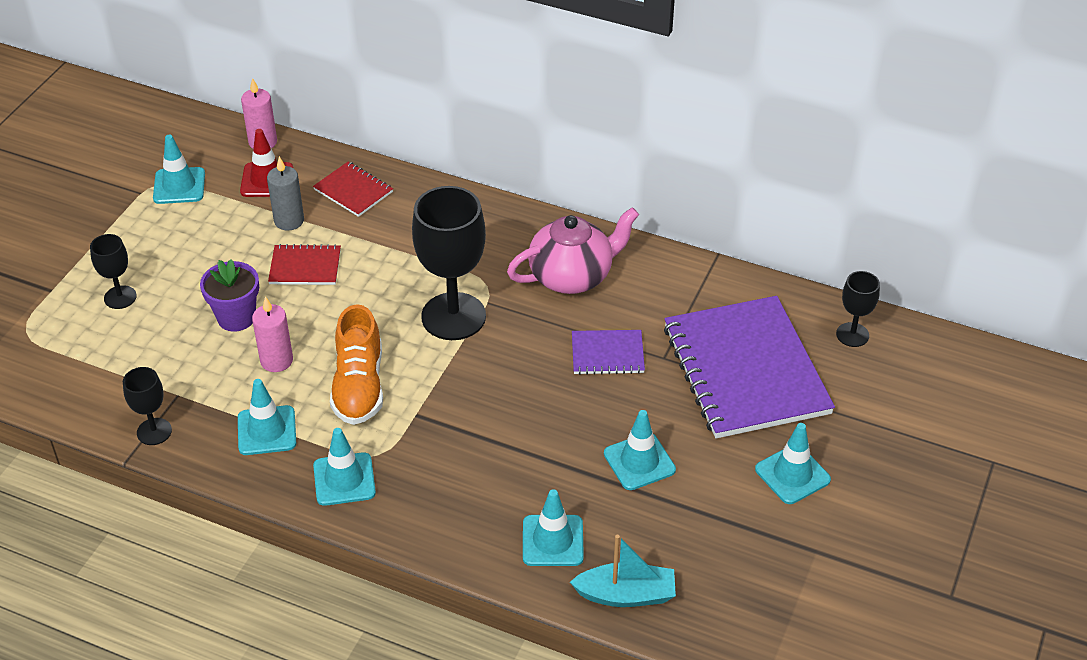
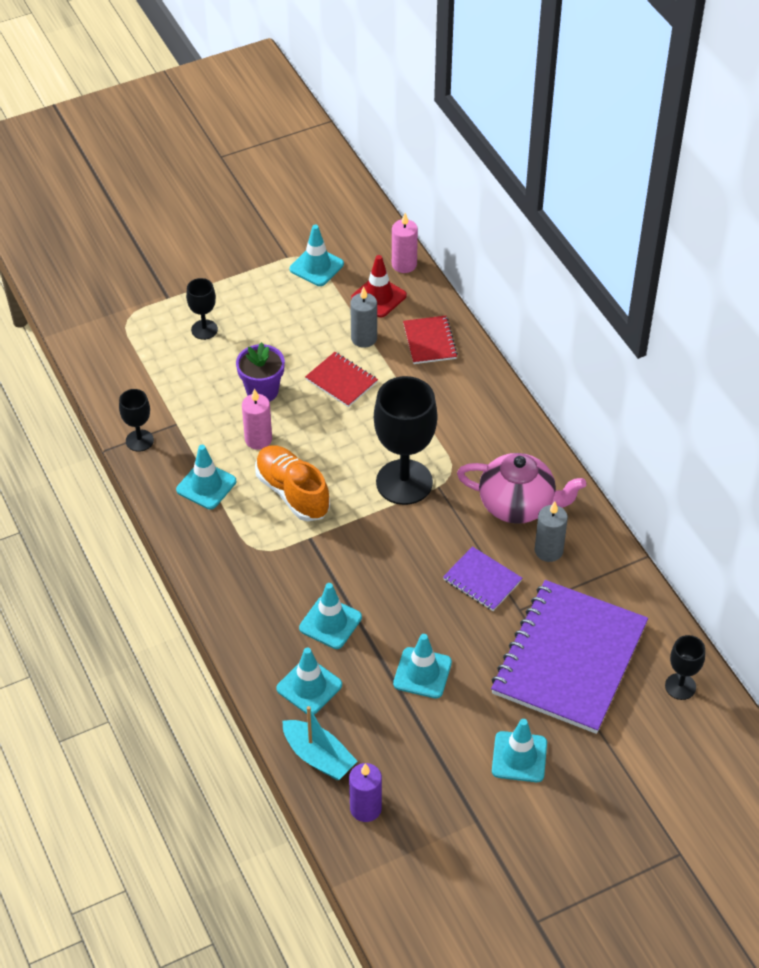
camera: 40 degrees right, 5 degrees up
turquoise traffic cone [313,428,376,506] -> turquoise traffic cone moved to [299,583,362,649]
orange shoe [330,304,383,425] -> orange shoe turned 105 degrees clockwise [255,445,330,521]
none -> purple candle [349,763,382,822]
none -> grey candle [535,501,568,562]

